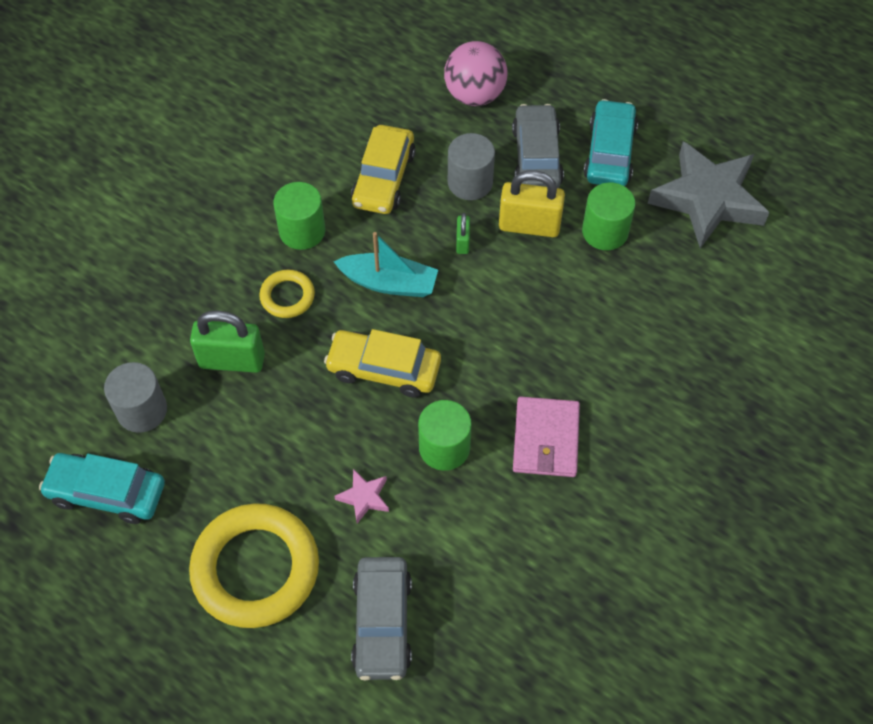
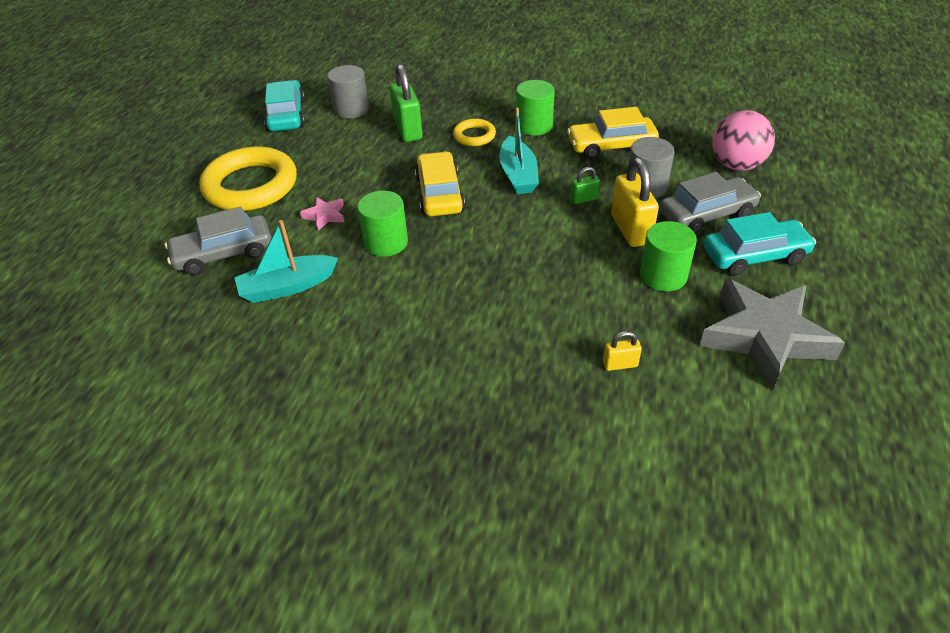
camera: 70 degrees right, 15 degrees down
pink wallet [513,396,580,477] -> none
none -> turquoise boat [234,220,338,303]
none -> yellow padlock [603,331,642,371]

